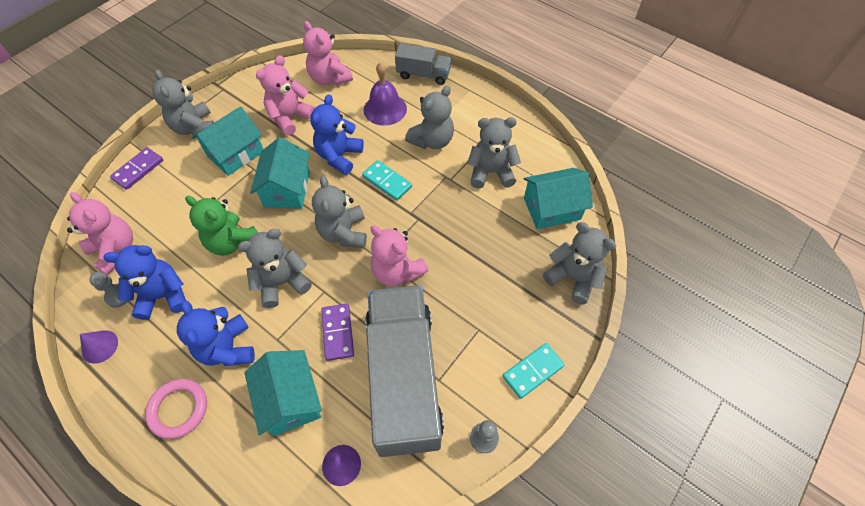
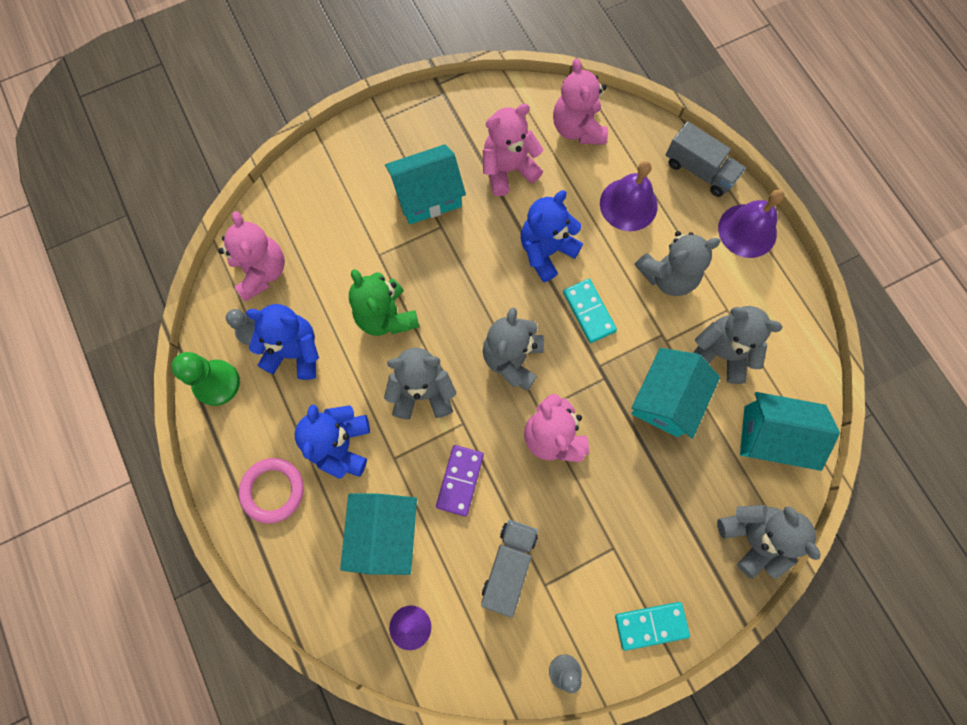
camera: 25 degrees right, 15 degrees up
purple cone [80,330,118,364] -> green pawn [171,352,240,406]
purple domino [110,147,163,190] -> none
grey teddy bear [152,70,214,136] -> none
turquoise house [250,137,310,209] -> turquoise house moved to [632,348,720,439]
grey truck [365,285,444,457] -> grey truck [481,520,538,618], size x0.48
none -> purple bell [718,189,785,258]

